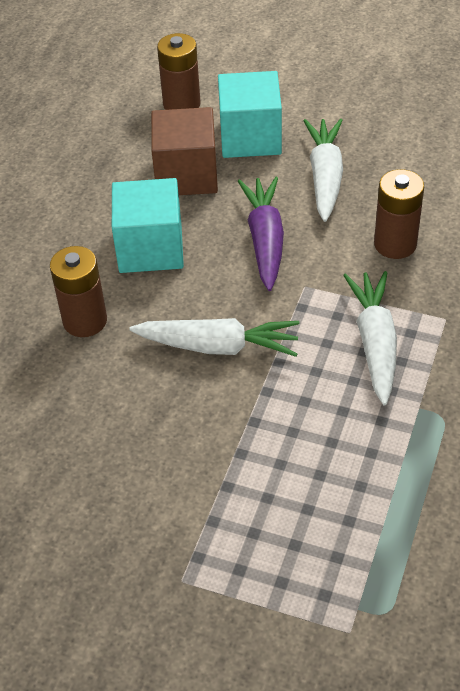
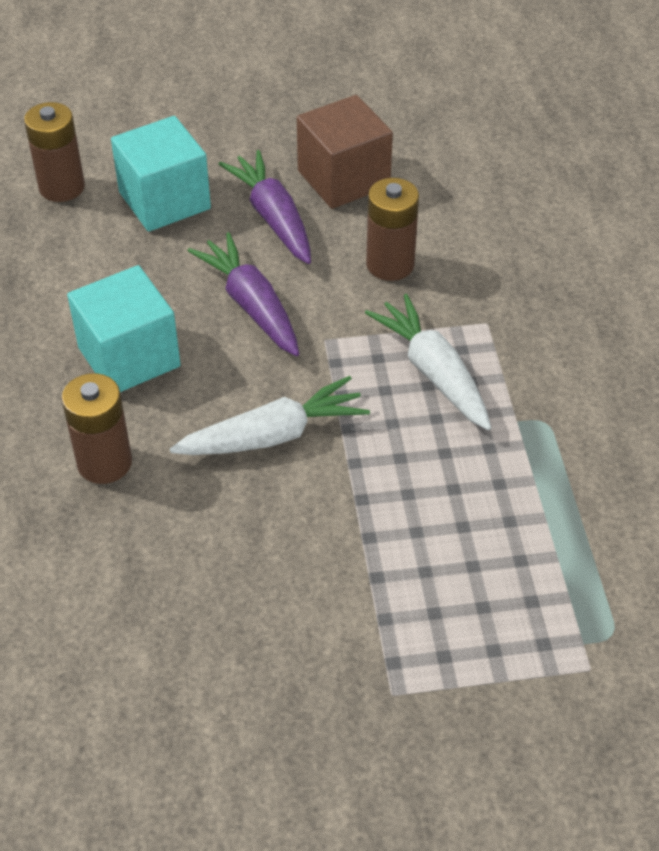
camera: 30 degrees left, 0 degrees up
brown cube [151,107,218,195] -> brown cube moved to [297,95,393,209]
white carrot [304,119,343,222] -> purple carrot [219,150,311,264]

